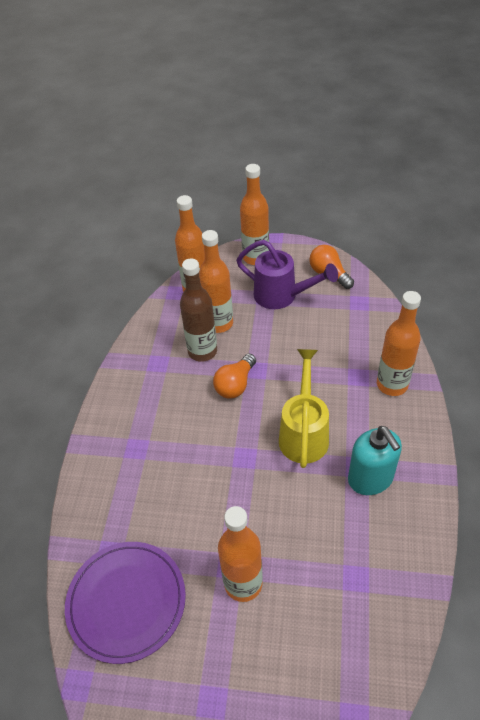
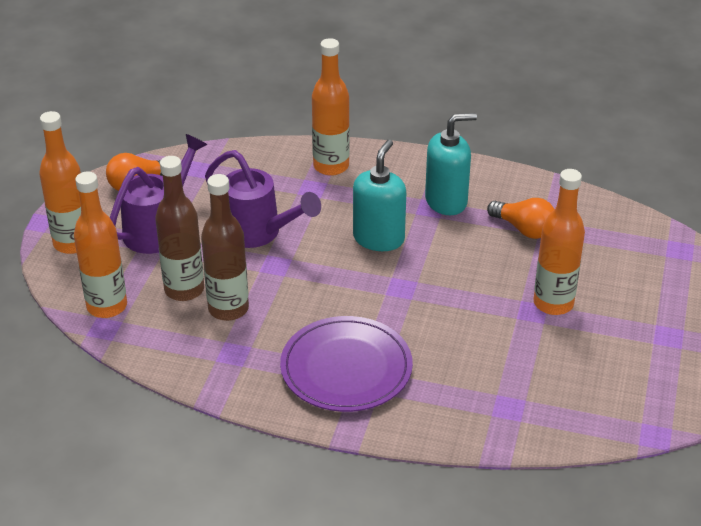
camera: 85 degrees left, 10 degrees down
purple plate [65,542,186,664] -> purple plate moved to [280,316,413,412]
orange bottle [199,230,233,333] -> brown bottle [155,156,204,301]
orange light bulb [213,354,256,398] -> orange light bulb moved to [487,198,554,239]
yellow watering can [279,349,329,468] -> turquoise soap dispenser [353,140,406,251]
none -> purple watering can [205,150,321,248]

